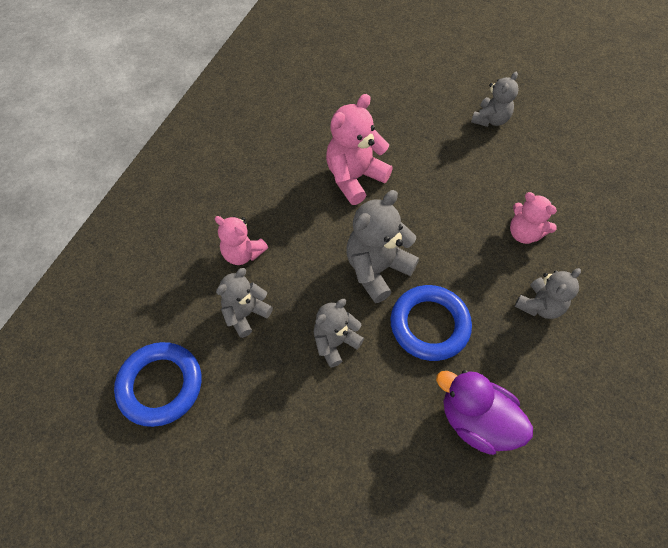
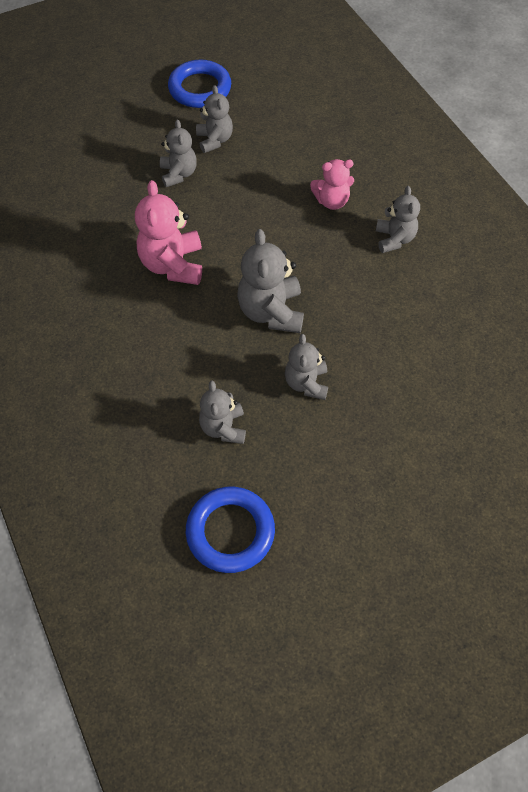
camera: 50 degrees left, 0 degrees up
pink teddy bear [215,216,268,265] -> none
blue ring [390,285,472,361] -> blue ring moved to [168,60,231,108]
purple duck [436,370,533,455] -> none
none -> grey teddy bear [160,119,197,187]

